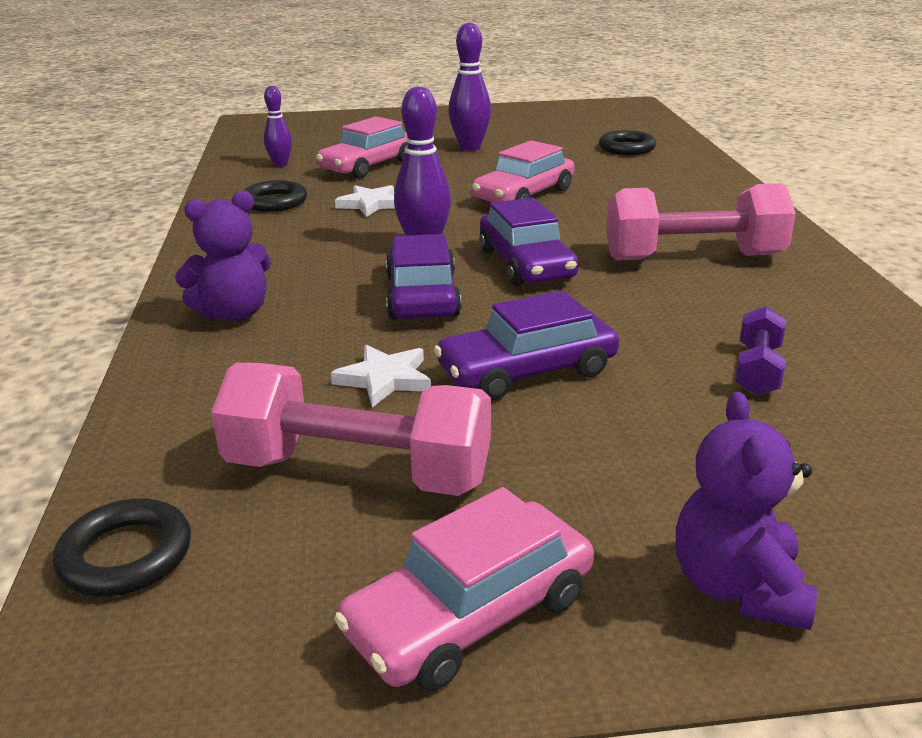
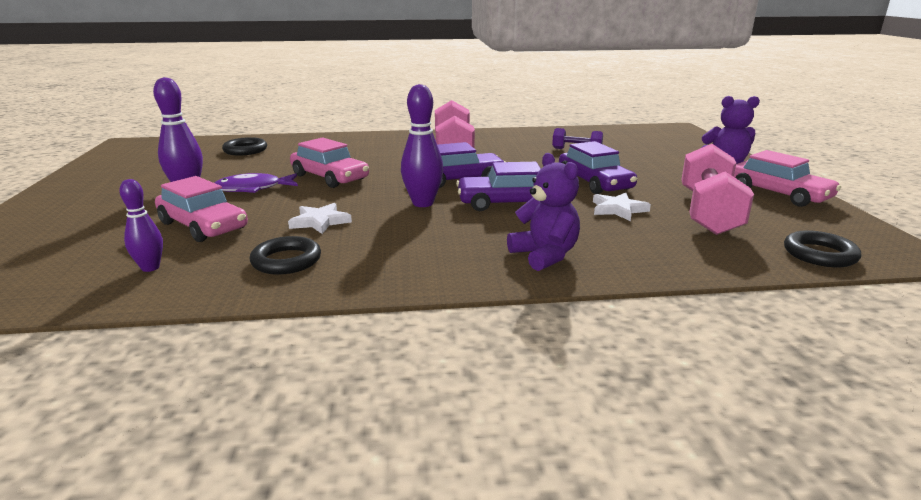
camera: 90 degrees left, 5 degrees down
none -> purple fish [215,173,298,193]

